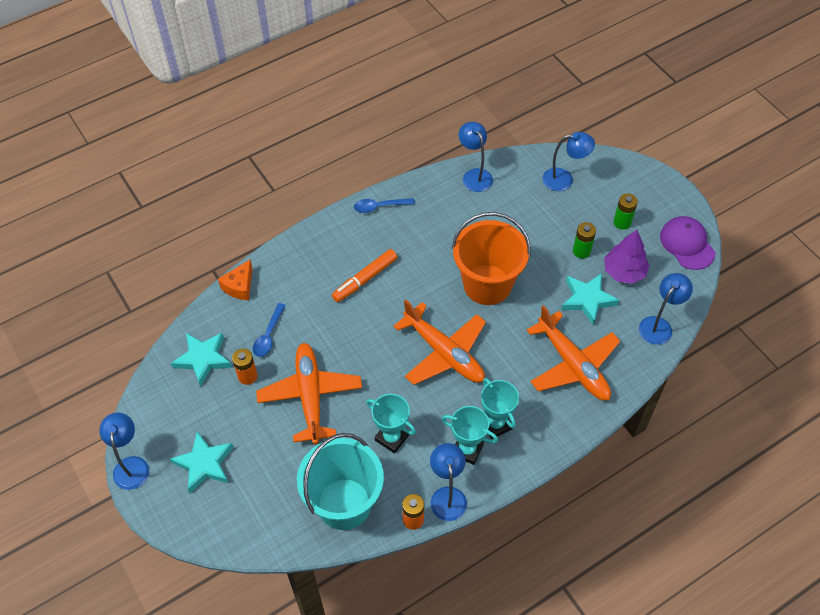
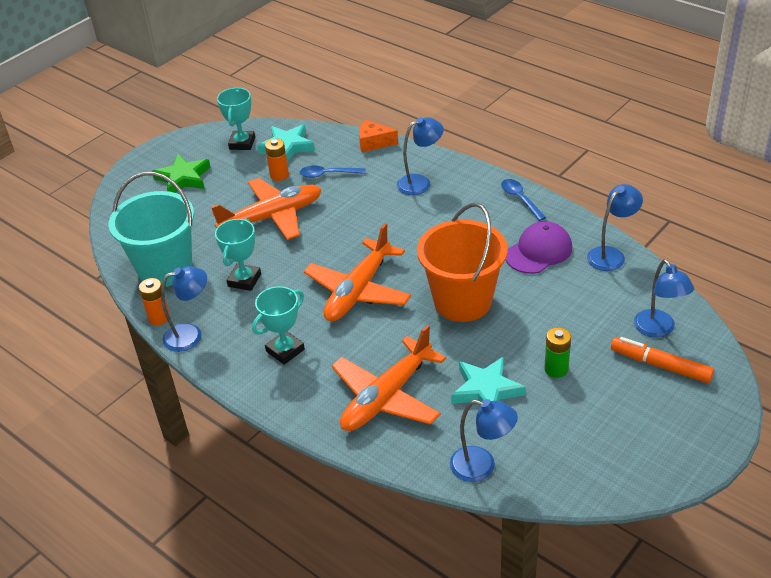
camera: 75 degrees right, 15 degrees down
blue lamp [99,413,149,490] -> blue lamp moved to [397,117,443,195]
turquoise star [170,431,234,493] -> green star [152,154,211,193]
orange marker [332,249,397,302] -> orange marker moved to [611,337,714,383]
turquoise trophy [441,406,498,465] -> turquoise trophy moved to [217,88,255,150]
purple tree [604,230,650,284] -> none
green battery [613,193,638,230] -> none
purple cap [660,216,716,270] -> purple cap moved to [506,221,572,274]

